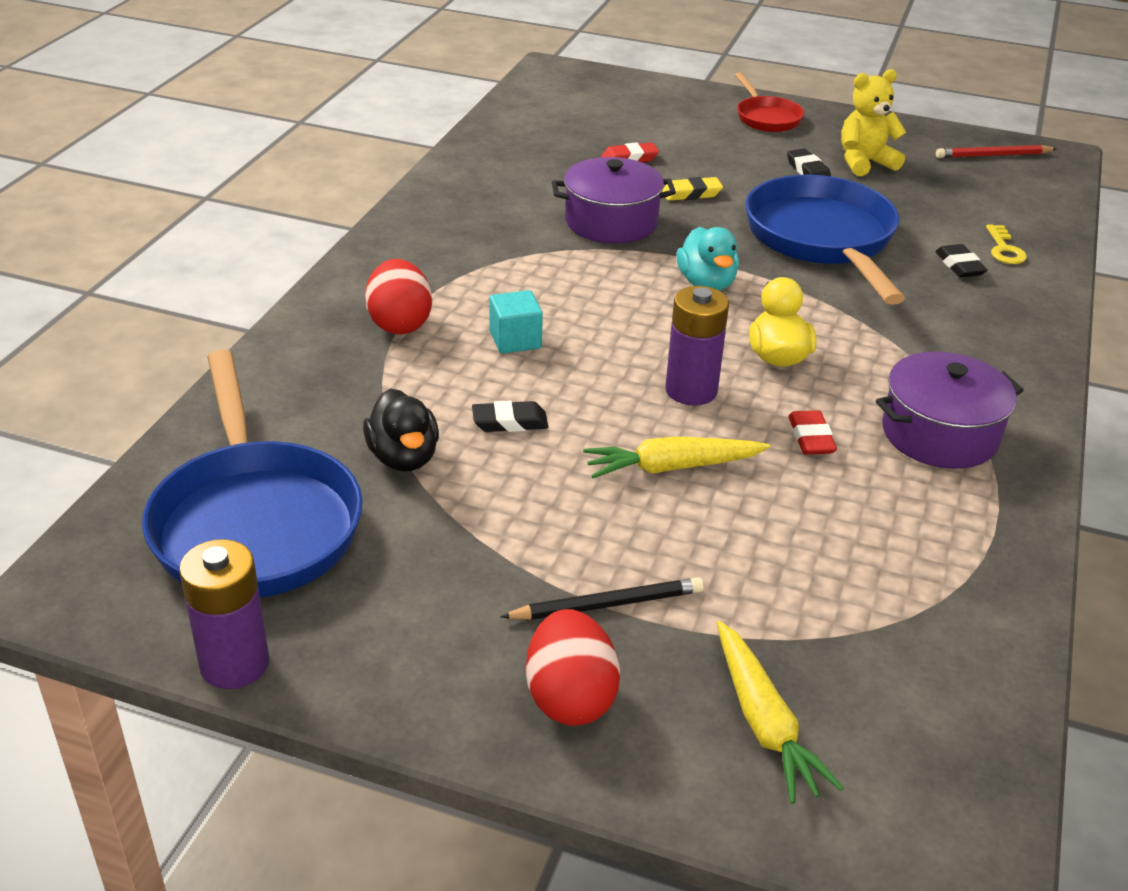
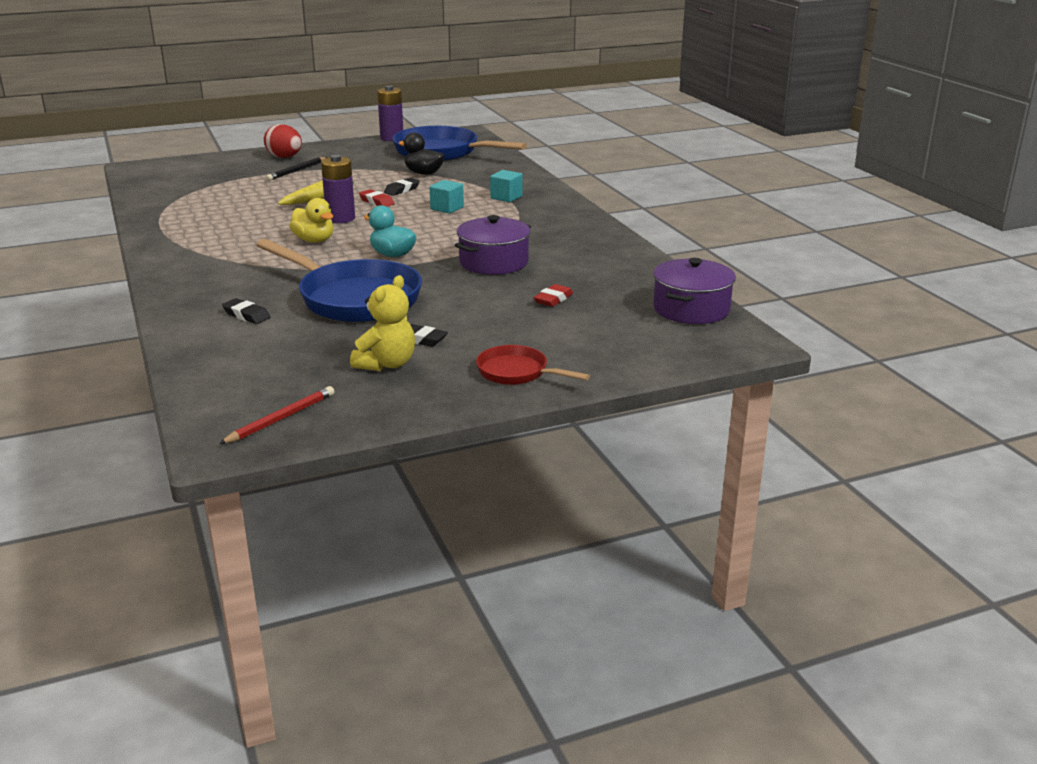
camera: 140 degrees right, 10 degrees down
red egg [365,259,432,334] -> turquoise cube [490,170,523,202]
yellow eraser [662,177,723,201] -> none
yellow carrot [717,621,843,804] -> none
red eraser [788,410,837,455] -> red eraser moved to [359,189,395,207]
purple pot [876,352,1024,469] -> purple pot moved to [653,258,736,324]
yellow key [986,224,1027,264] -> none

